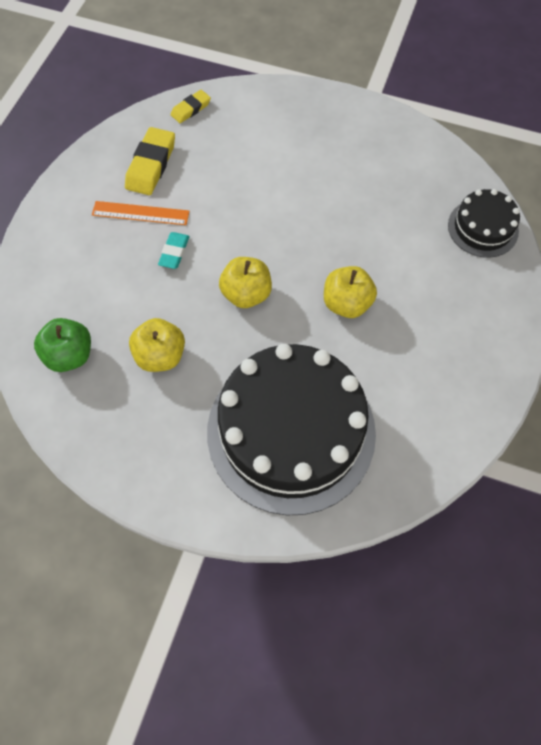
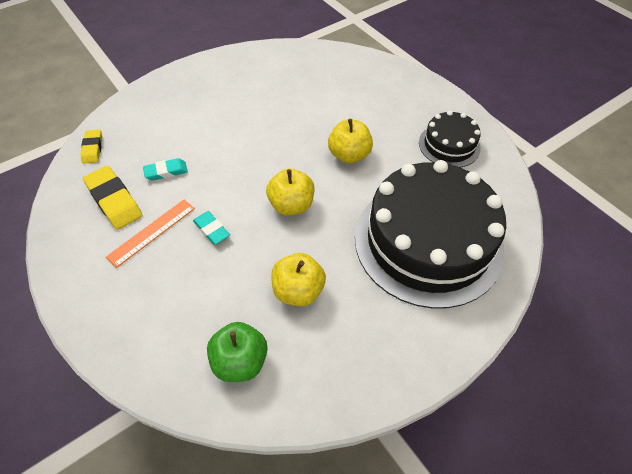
camera: 55 degrees left, 10 degrees down
black cake [448,189,520,258] -> black cake moved to [419,111,481,167]
none -> turquoise eraser [143,158,188,181]

